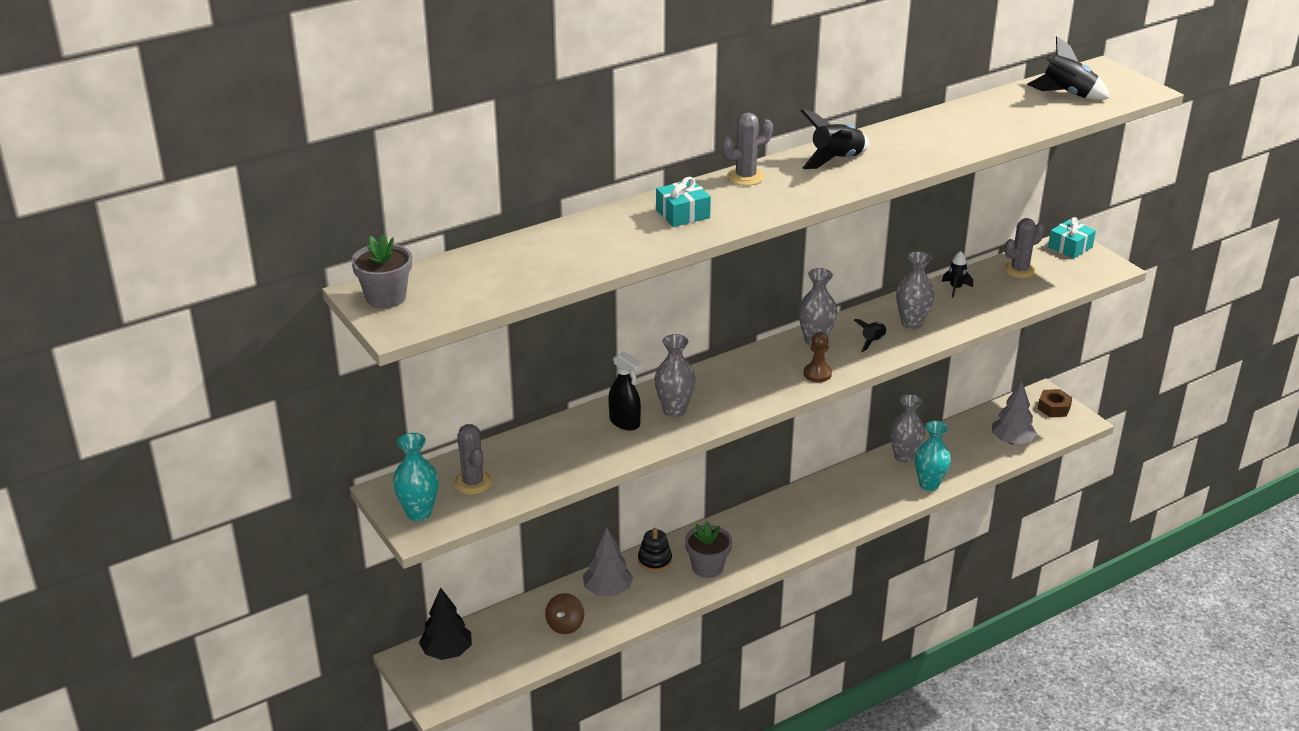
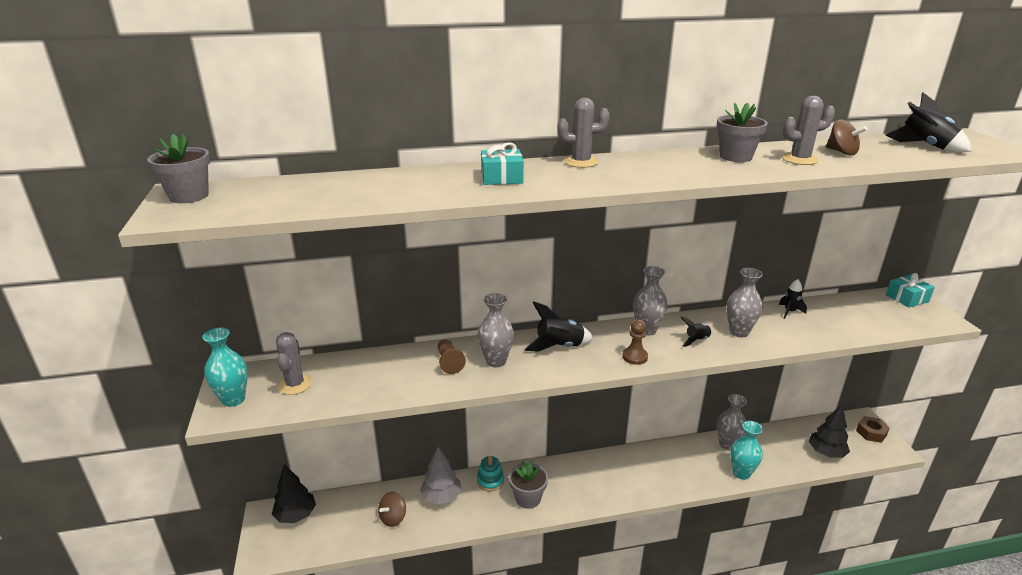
camera: 20 degrees right, 5 degrees down
black spray bottle [608,351,642,431] -> brown pawn [438,339,466,374]
black stacking toy [638,528,672,572] -> turquoise stacking toy [477,455,504,492]
black rocket [801,109,870,169] -> black rocket moved to [524,302,594,352]
grey tree [992,381,1037,444] -> black tree [809,405,850,458]
grey cactus [1004,218,1045,278] -> grey cactus moved to [782,96,835,165]
none -> grey flower pot [717,103,768,162]
none -> brown spinning top [826,120,867,155]

